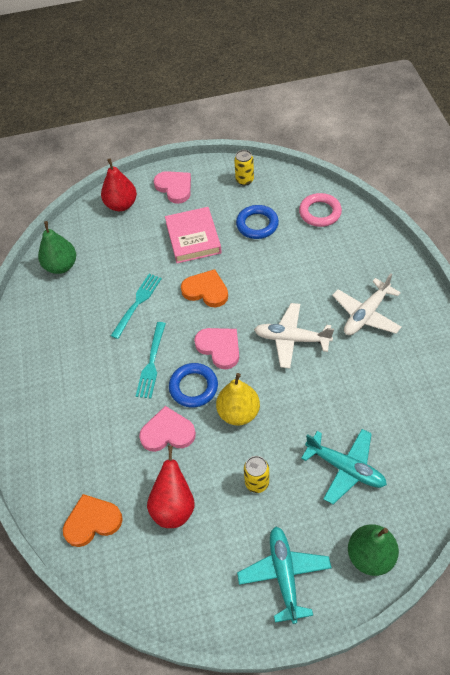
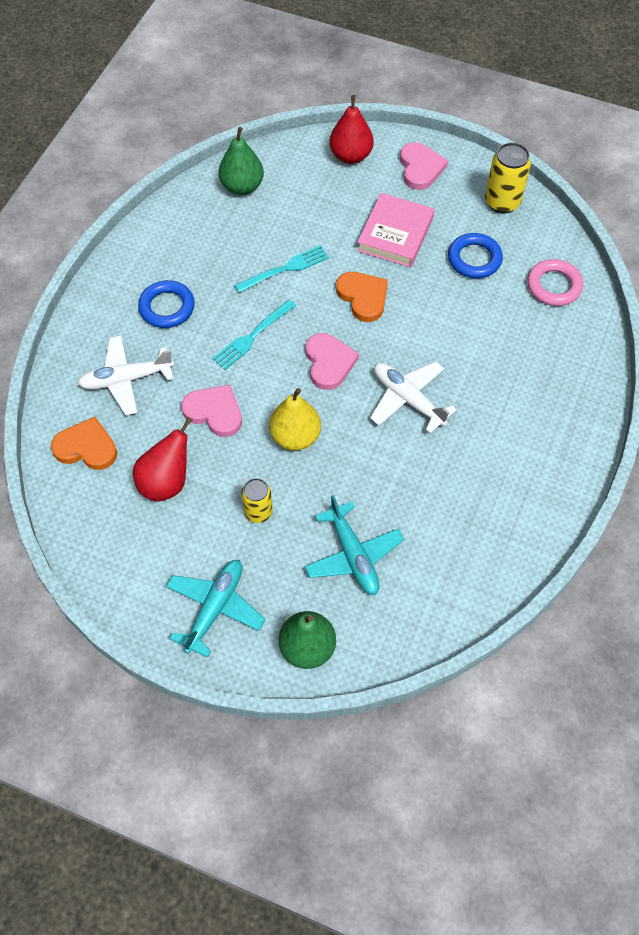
camera: 30 degrees right, 5 degrees up
blue ring [169,363,218,408] -> blue ring moved to [138,280,195,328]
yellow can [234,150,254,186] -> yellow can [485,142,531,214], size x1.52
white plane [332,273,402,335] -> white plane moved to [78,336,174,415]

